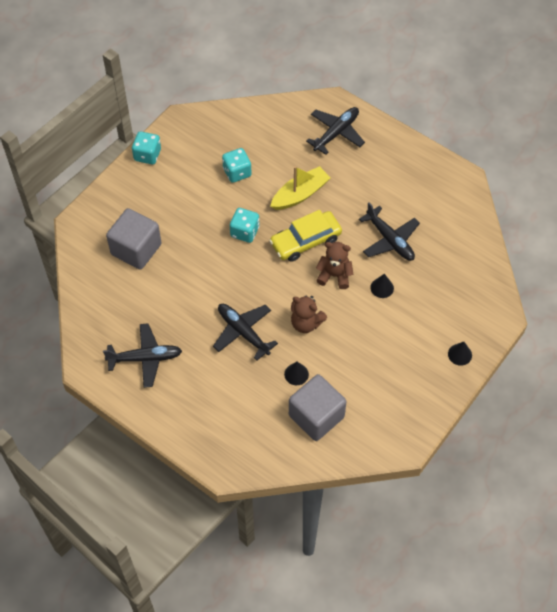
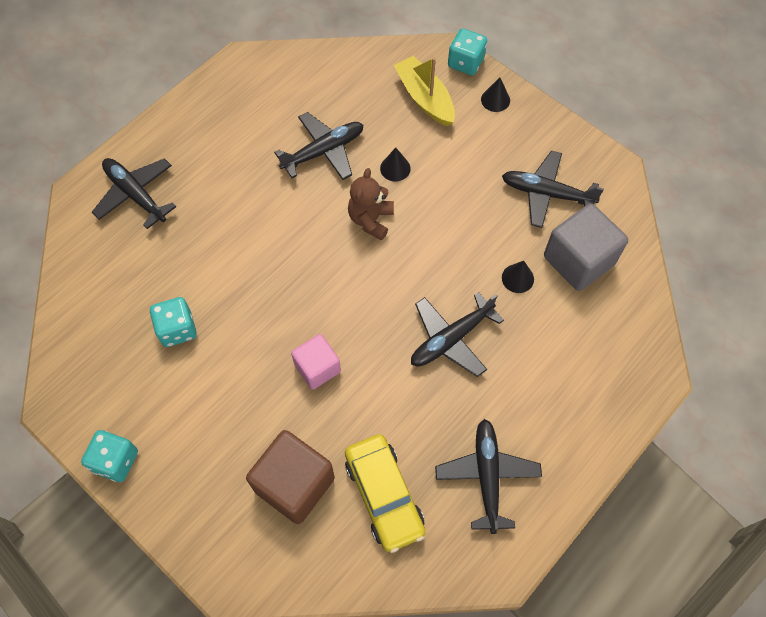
camera: 85 degrees left, 5 degrees up
grey cube [106,208,161,270] -> brown cube [246,430,335,524]
turquoise dice [230,208,259,243] -> turquoise dice moved to [448,28,487,75]
yellow car [269,210,342,262] -> yellow car moved to [345,434,426,553]
yellow boat [270,166,331,210] -> yellow boat moved to [394,56,455,126]
brown teddy bear [291,296,327,333] -> none
none -> pink cube [291,334,341,390]
none -> black plane [502,150,604,228]

